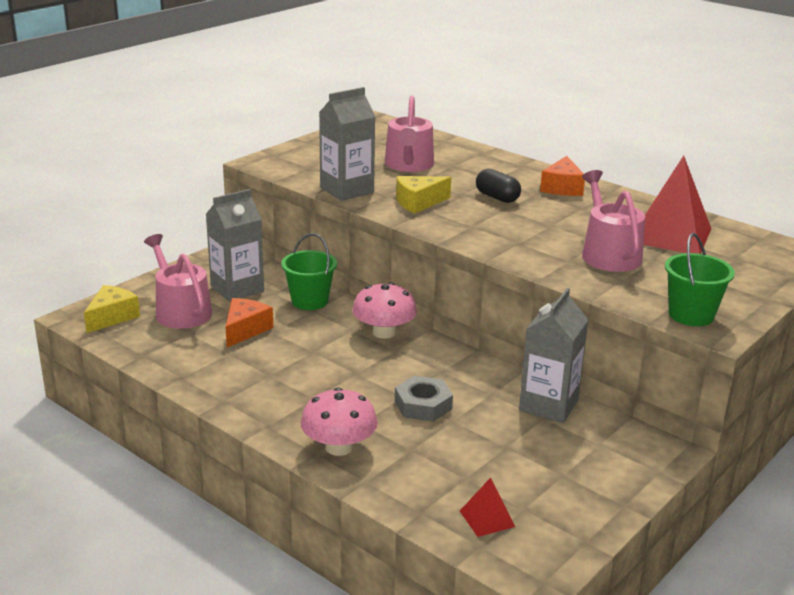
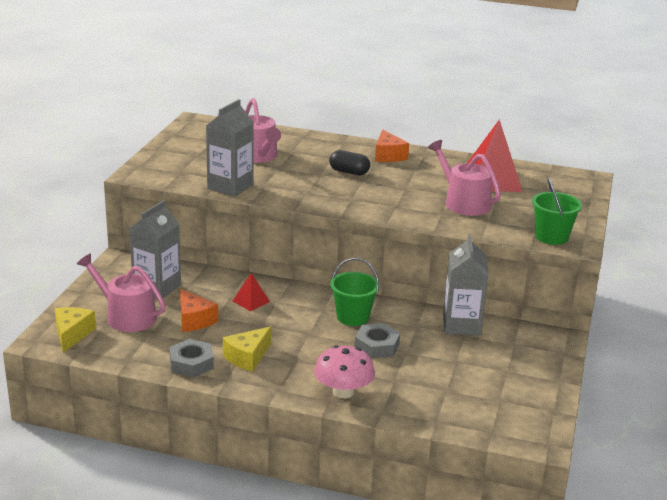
camera: 25 degrees left, 0 degrees up
orange cheese [226,298,273,348] -> orange cheese turned 150 degrees clockwise [180,289,218,332]
green bucket [281,233,337,310] -> green bucket moved to [330,258,380,326]
pink mushroom [352,282,417,339] -> none
yellow cheese [396,176,451,213] -> yellow cheese moved to [223,327,271,372]
red pyramid [460,477,515,537] -> red pyramid moved to [233,273,270,311]
none -> grey nut [169,339,214,377]

